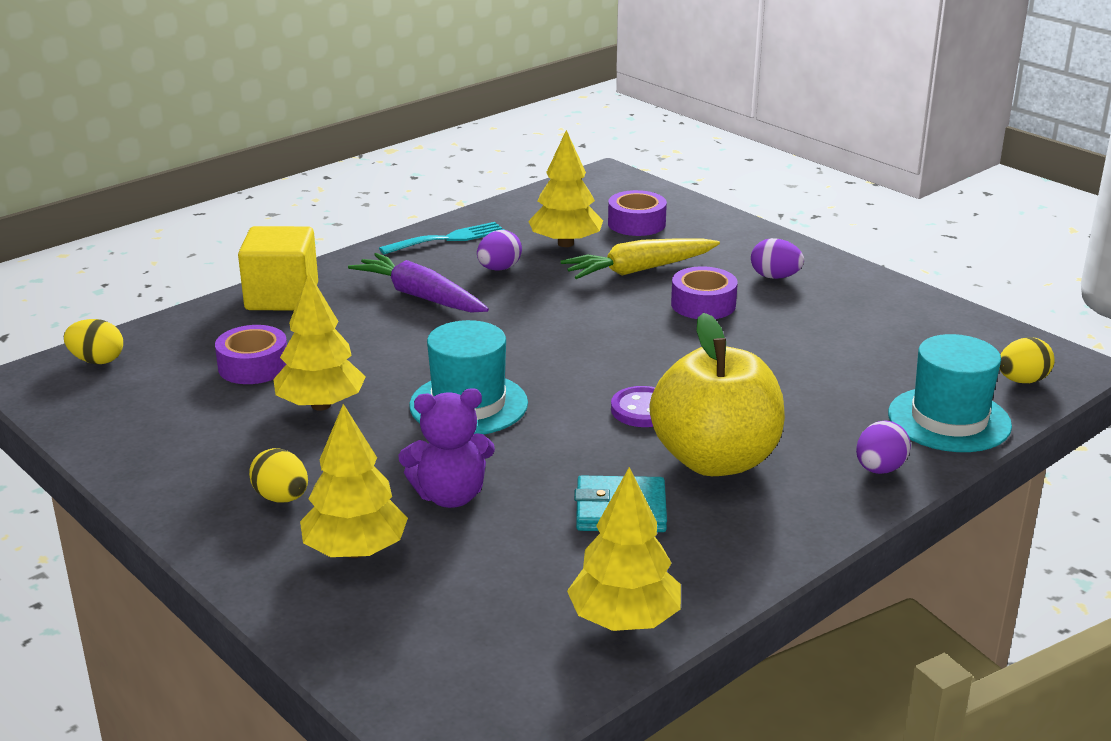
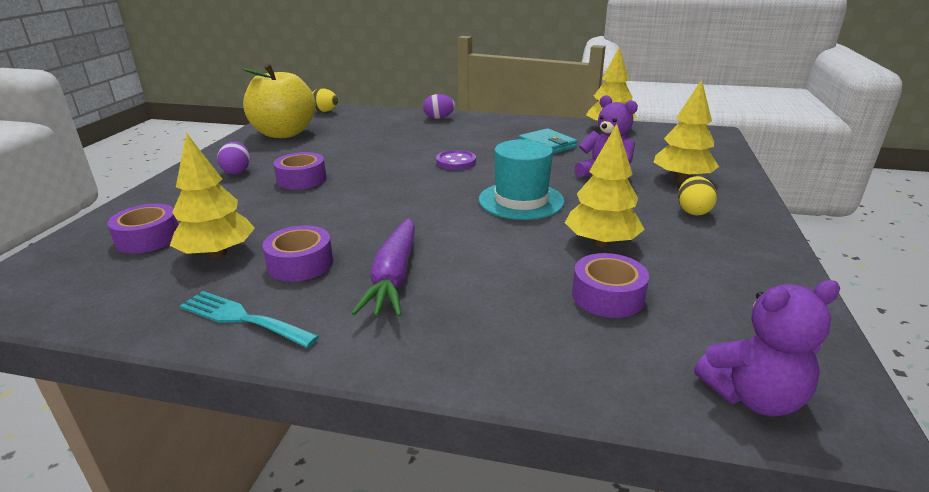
camera: 125 degrees left, 0 degrees up
yellow egg [64,319,123,364] -> purple teddy bear [694,280,840,416]
yellow cube [238,226,318,310] -> none
purple egg [477,230,522,271] -> purple tape [262,225,333,282]
yellow carrot [561,238,720,279] -> none
yellow apple [649,313,785,476] -> yellow apple moved to [242,64,316,138]
turquoise hat [888,334,1012,452] -> none

